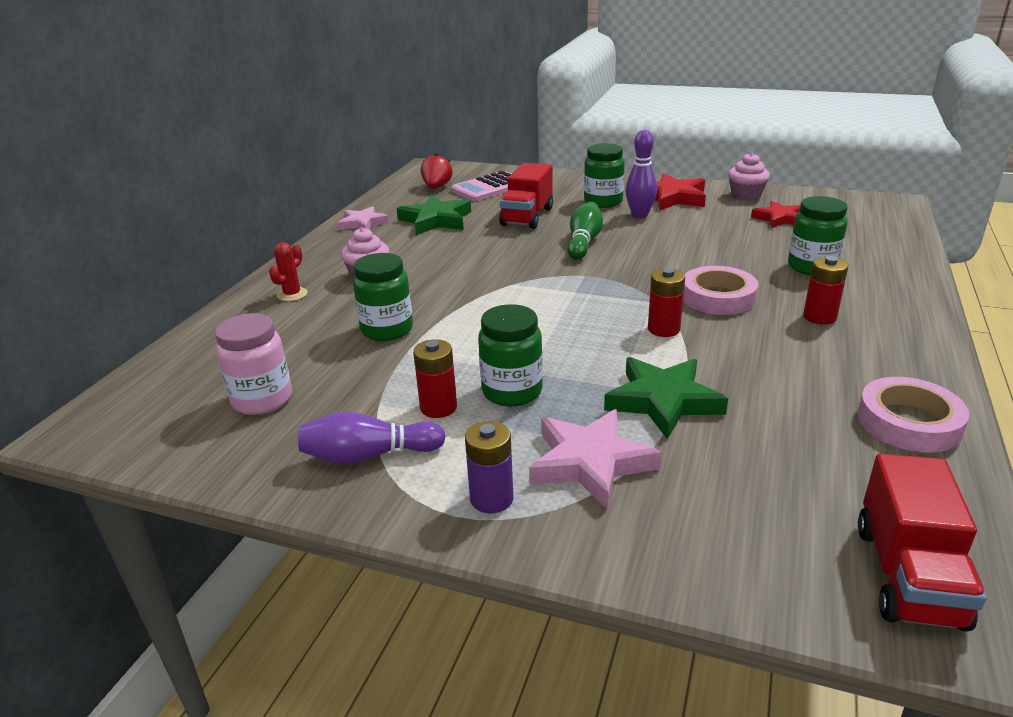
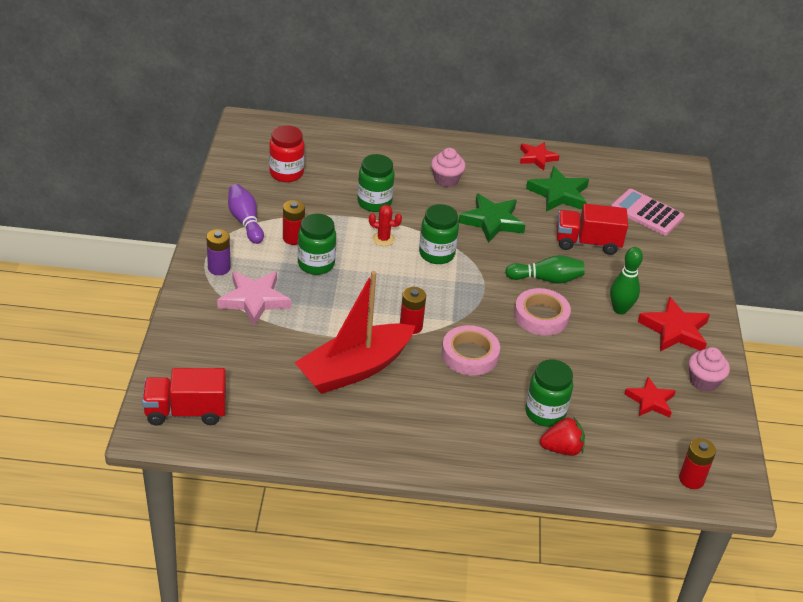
camera: 70 degrees right, 10 degrees up
pink jar [215,313,292,415] -> red jar [269,125,305,182]
red cactus [269,242,308,301] -> red cactus moved to [369,205,402,246]
pink star [338,206,389,230] -> red star [520,142,560,171]
red strawberry [421,153,453,189] -> red strawberry moved to [540,418,585,456]
green jar [584,143,625,208] -> green jar moved to [419,204,459,264]
green star [604,357,728,439] -> green star moved to [459,194,525,243]
purple bowling pin [625,130,657,218] -> green bowling pin [610,247,643,315]
red battery [803,256,848,325] -> red battery moved to [679,438,716,489]
pink tape [857,377,969,453] -> pink tape moved to [514,288,571,336]
none -> red boat [294,271,415,394]

